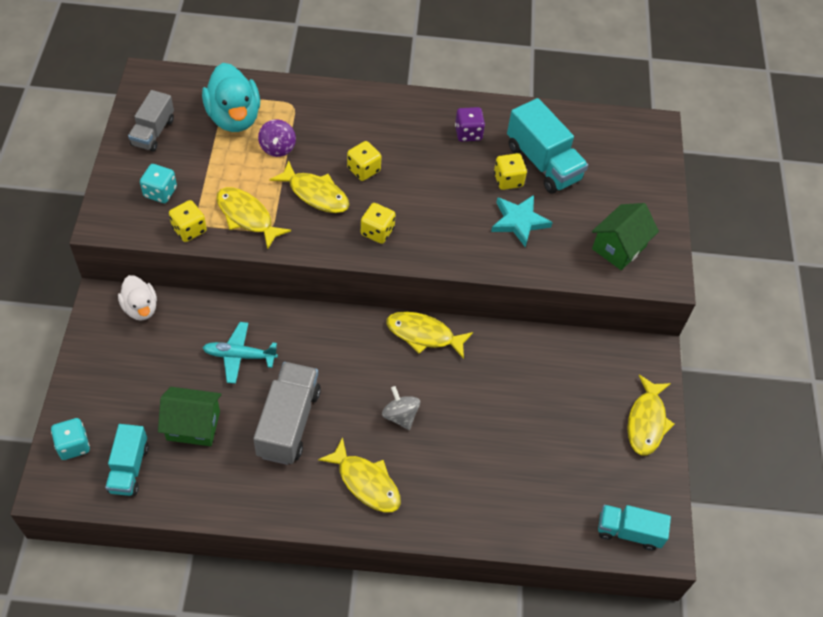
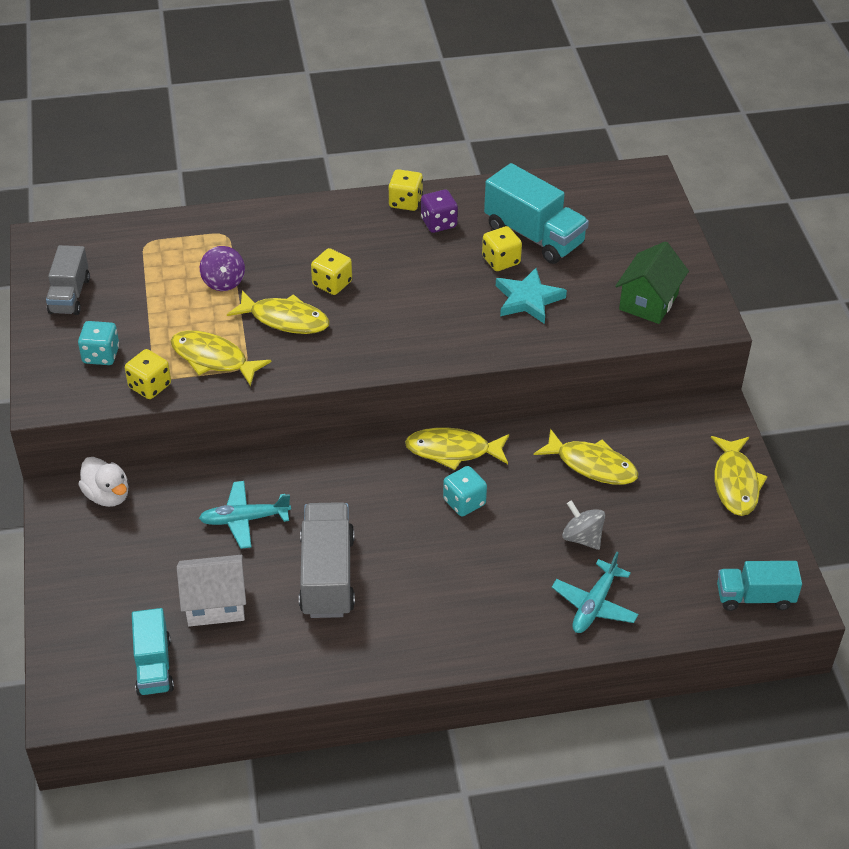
camera: 10 degrees left, 10 degrees down
turquoise dice [51,418,90,460] -> turquoise dice moved to [443,466,487,516]
green house [158,387,222,446] -> white house [177,555,246,627]
turquoise duck [202,63,260,132] -> none
yellow fish [318,437,401,512] -> yellow fish moved to [534,429,638,485]
yellow dice [361,203,396,244] -> yellow dice moved to [388,169,423,211]
grey spinning top [382,386,420,430] -> grey spinning top moved to [562,500,605,550]
none -> turquoise plane [552,552,639,633]

